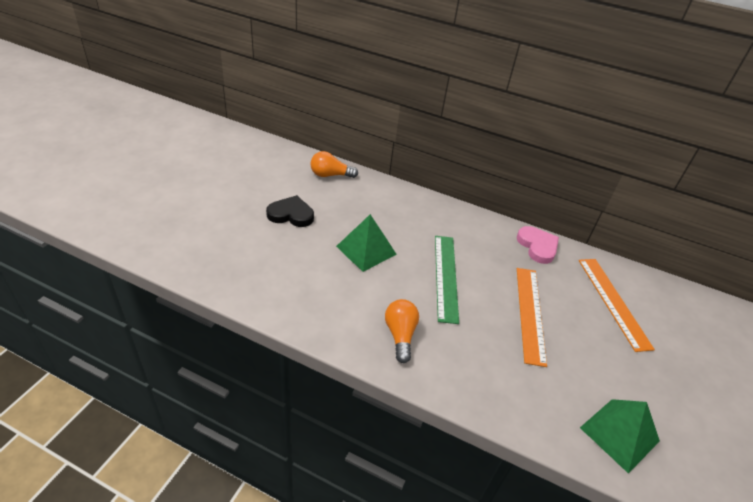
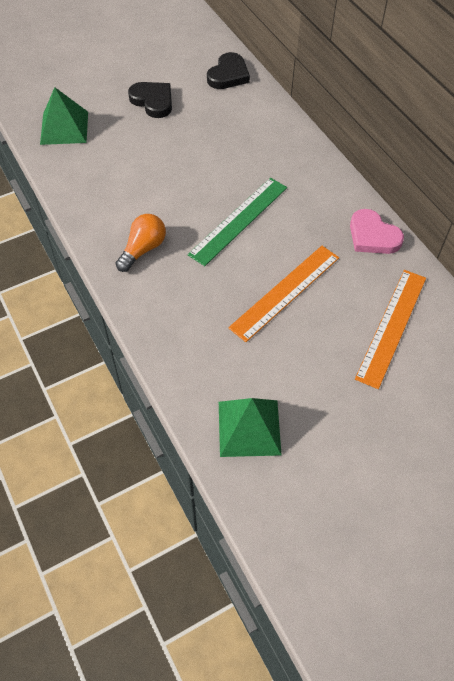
camera: 40 degrees right, 15 degrees up
orange light bulb [310,151,358,178] -> black heart [207,52,250,89]
green pyramid [336,214,397,272] -> green pyramid moved to [40,87,88,145]
pink heart [517,226,559,264] -> pink heart turned 120 degrees clockwise [350,209,404,254]

